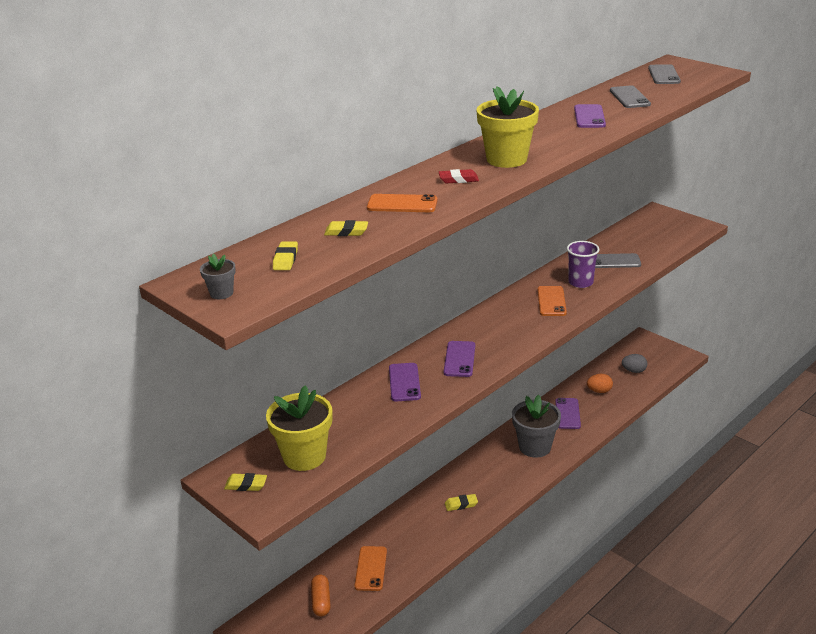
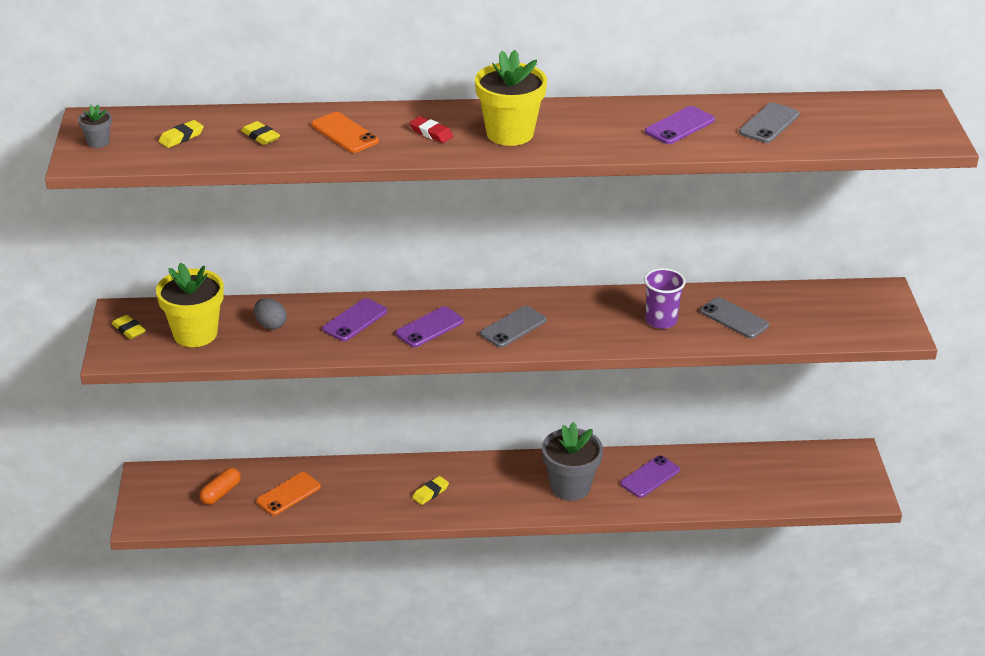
camera: 40 degrees right, 5 degrees up
yellow eraser [445,494,478,511] -> yellow eraser turned 75 degrees counterclockwise [412,476,449,505]
orange phone [537,286,567,316] -> none
orange egg [587,374,613,393] -> none
grey egg [622,354,647,373] -> grey egg moved to [254,298,287,330]
grey phone [648,64,681,84] -> grey phone moved to [480,306,547,348]

